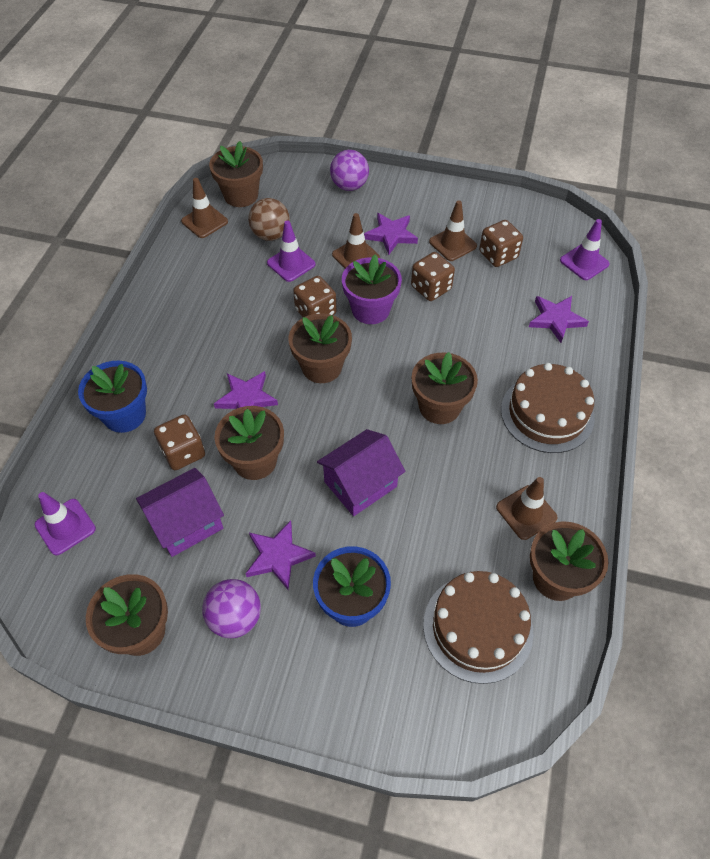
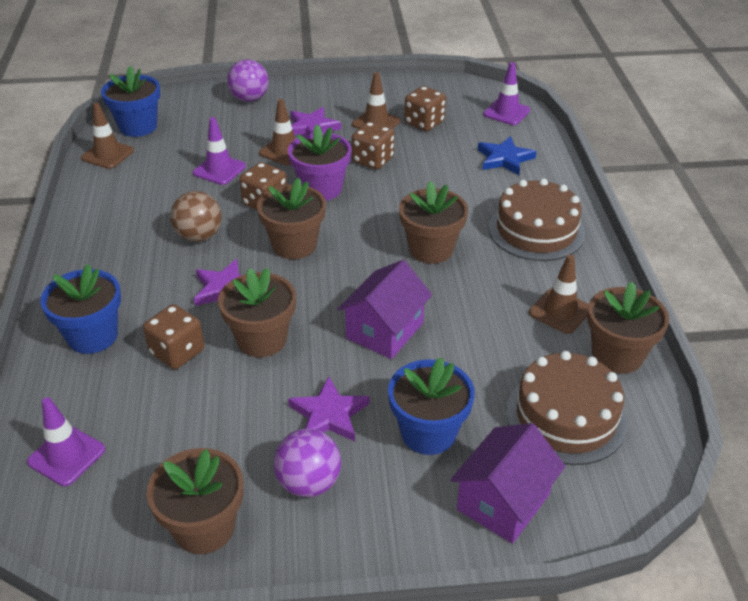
camera: 20 degrees left, 15 degrees down
purple house [136,468,224,557] -> purple house moved to [450,423,565,544]
brown flower pot [209,141,263,207] -> blue flower pot [101,66,160,137]
brown ball [248,198,290,241] -> brown ball moved to [170,191,222,242]
purple star [529,296,589,343] -> blue star [478,136,537,175]

